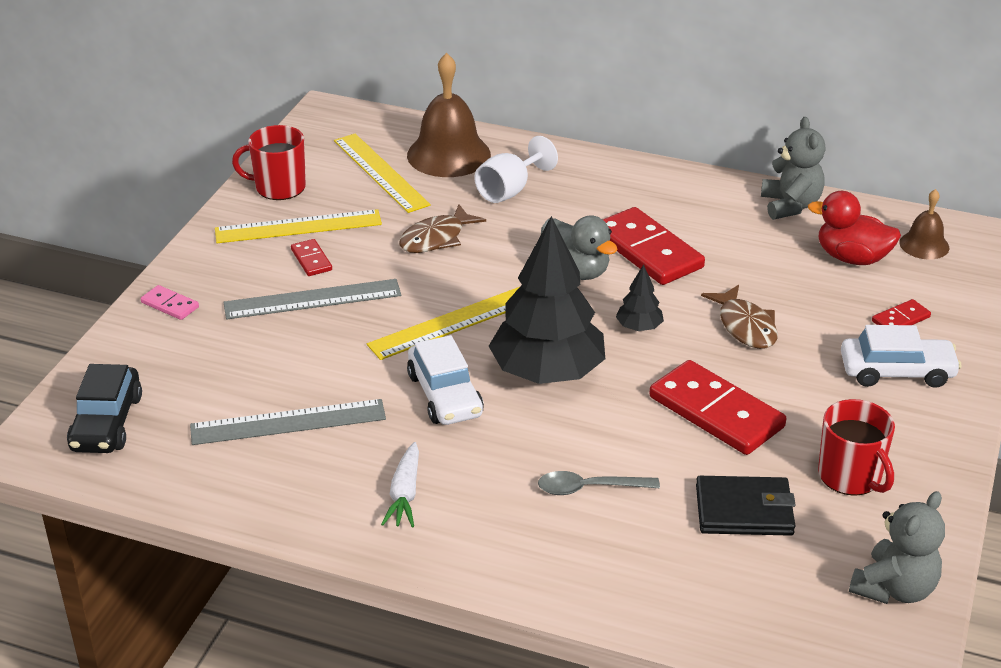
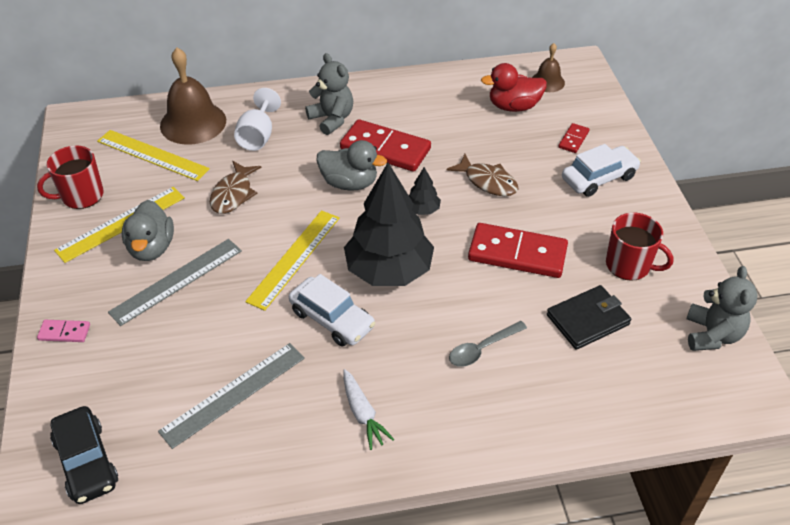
camera: 30 degrees left, 10 degrees up
red domino [291,239,332,276] -> grey duck [122,200,174,261]
grey teddy bear [761,117,825,220] -> grey teddy bear moved to [305,53,353,135]

